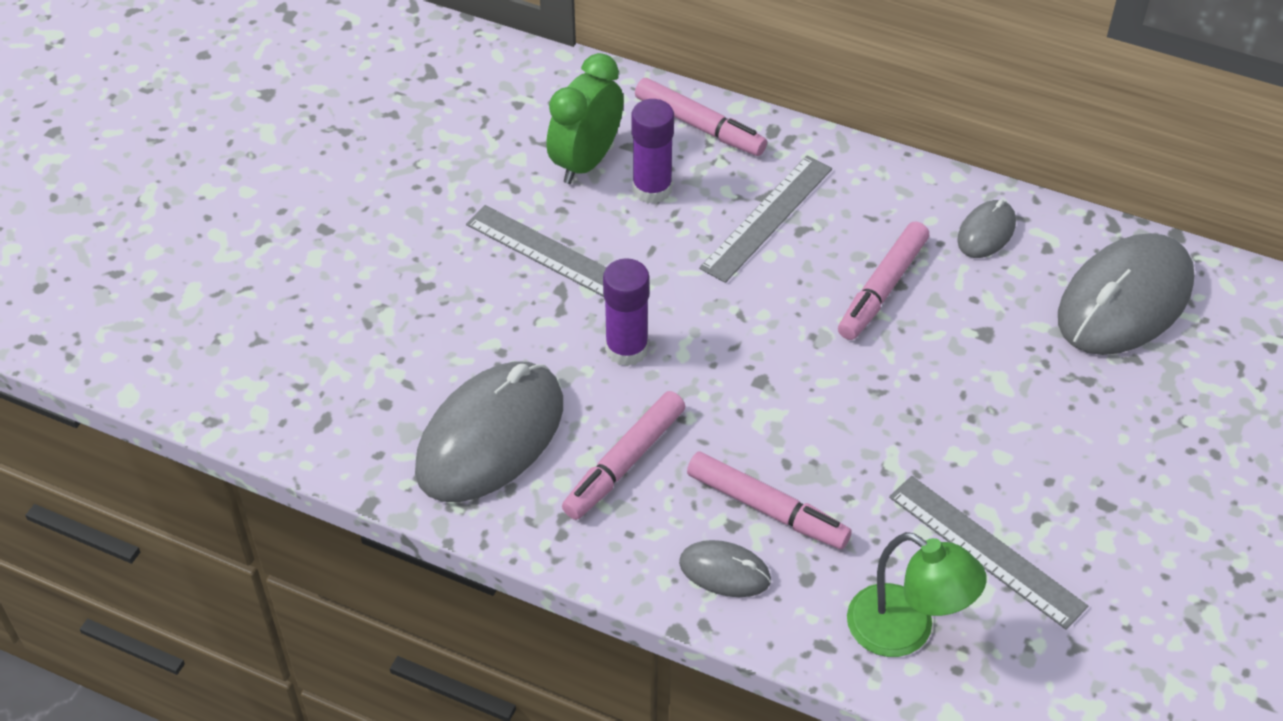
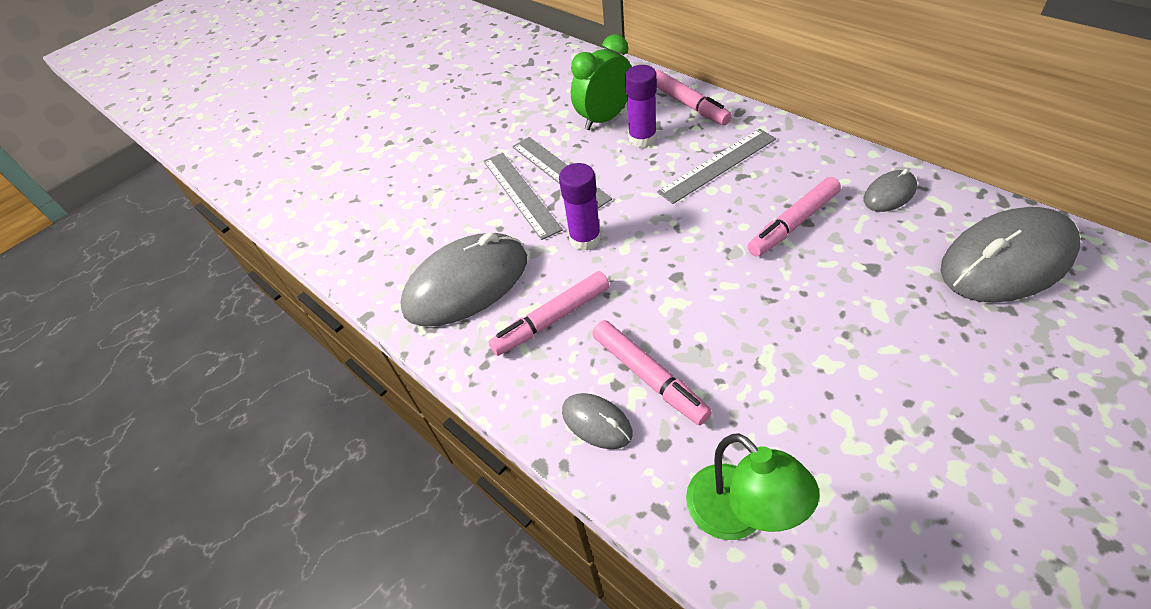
camera: 25 degrees right, 0 degrees up
grey ruler [889,476,1088,630] -> grey ruler moved to [484,153,563,240]

